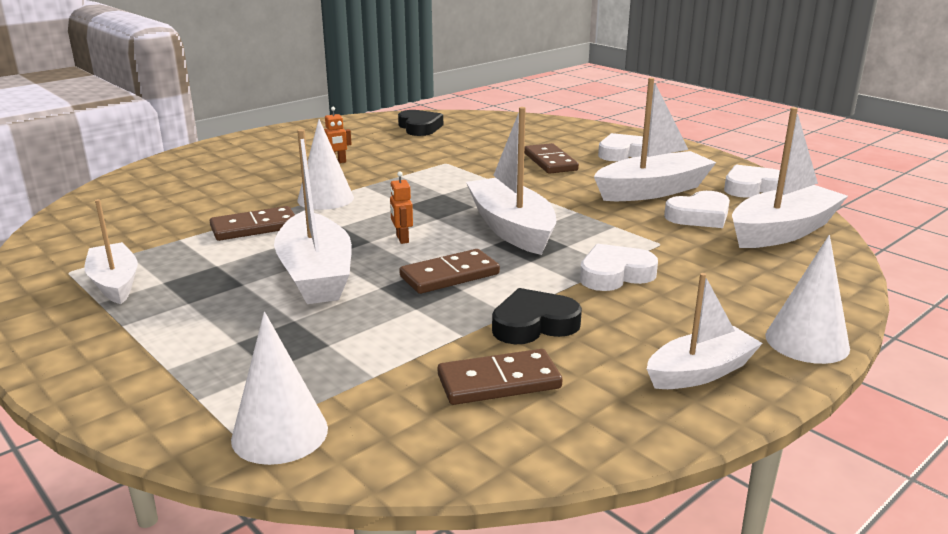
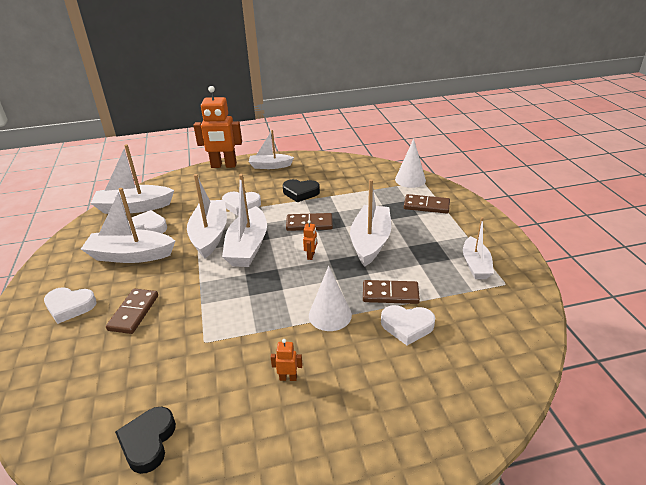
camera: 150 degrees left, 10 degrees up
brown domino [438,349,562,405] -> brown domino moved to [404,194,450,214]
white heart [724,165,780,198] -> white heart moved to [381,305,435,345]
white cone [765,235,850,364] -> orange robot [193,86,242,168]
none -> white boat [187,174,227,258]

